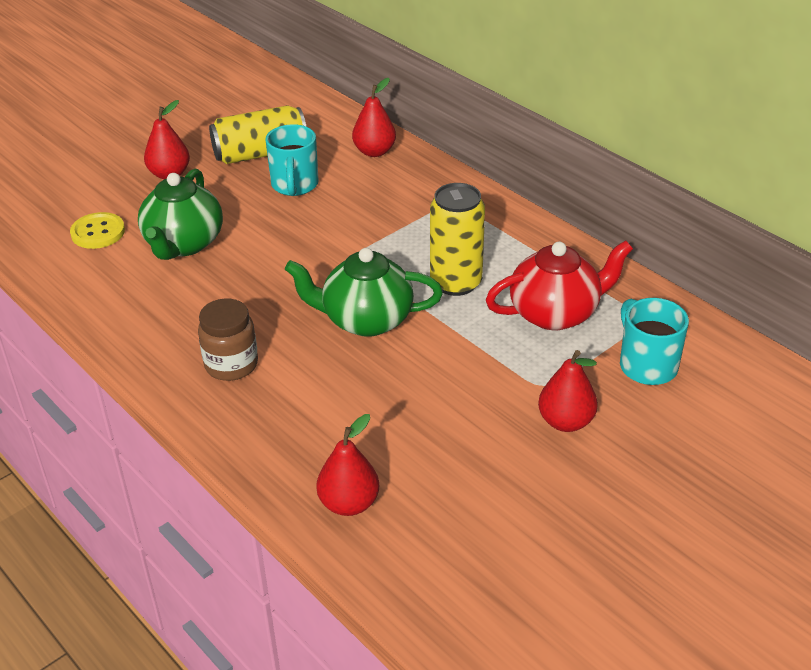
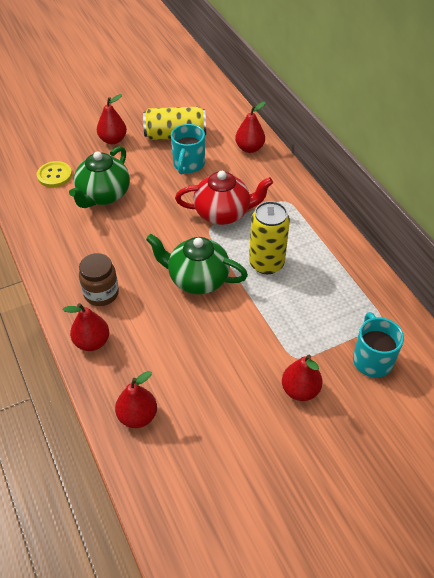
camera: 15 degrees right, 10 degrees up
red teapot [486,240,633,330] -> red teapot moved to [175,171,273,225]
none -> red pear [63,303,109,351]

